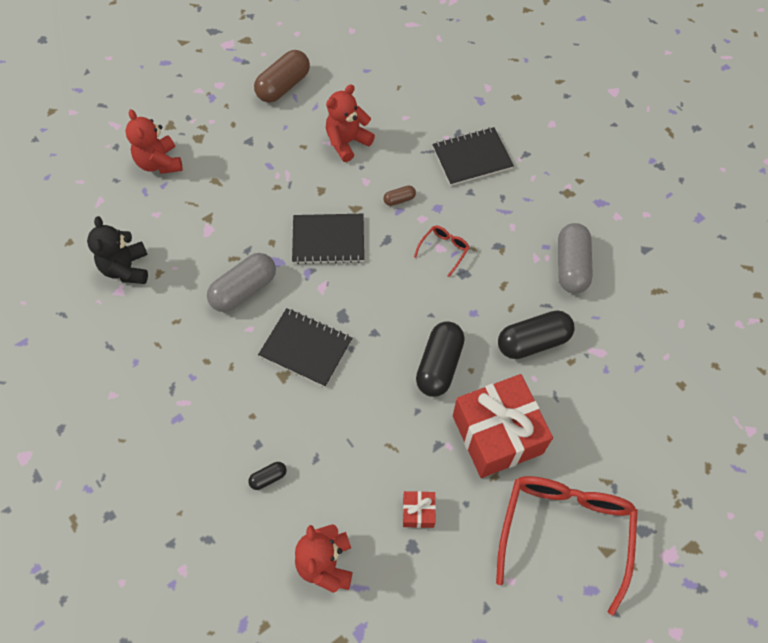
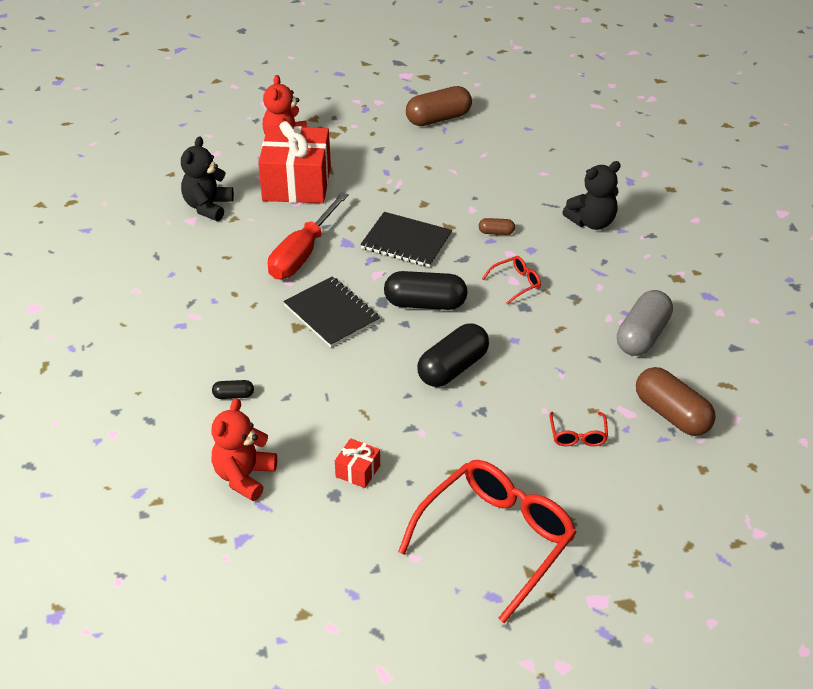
camera: 25 degrees right, 20 degrees down
grey capsule [207,253,276,312] -> red screwdriver [268,192,349,279]
red teddy bear [326,84,375,162] -> none
black notebook [432,127,514,186] -> black teddy bear [562,161,621,230]
red gift [453,374,553,478] -> red gift moved to [258,121,331,203]
black capsule [498,310,574,359] -> black capsule moved to [384,271,468,310]
none -> red glasses [549,412,608,446]
none -> brown capsule [636,367,716,436]

